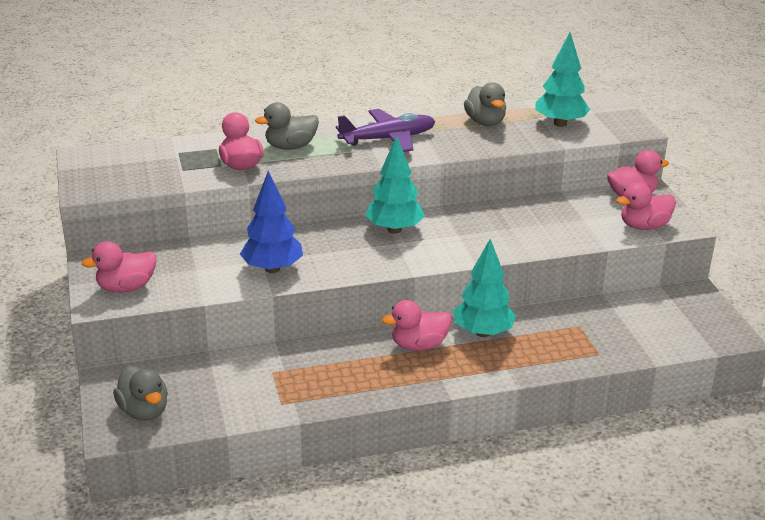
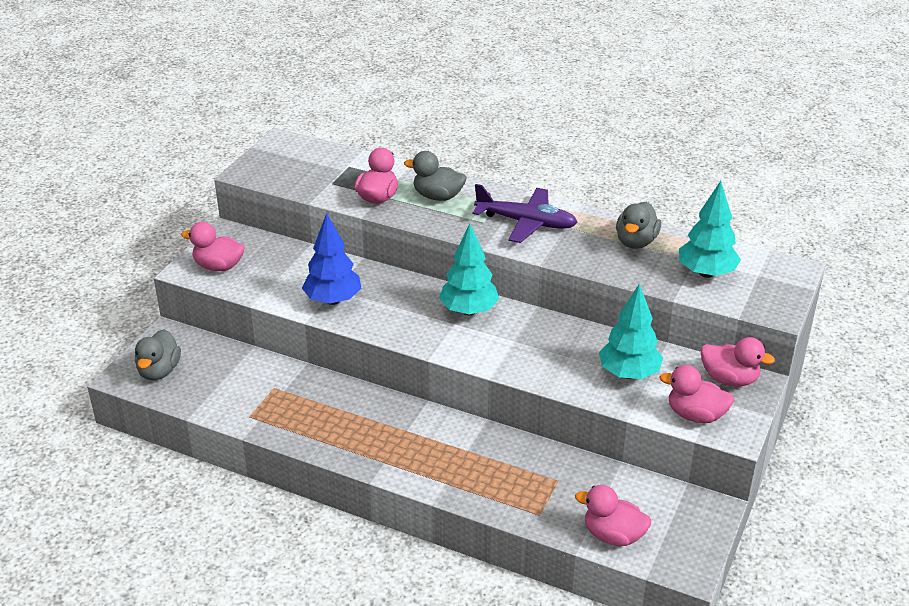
camera: 40 degrees right, 5 degrees up
pink duck [382,300,452,351] -> pink duck moved to [575,485,651,546]
turquoise tree [453,239,516,337] -> turquoise tree moved to [599,284,663,379]

